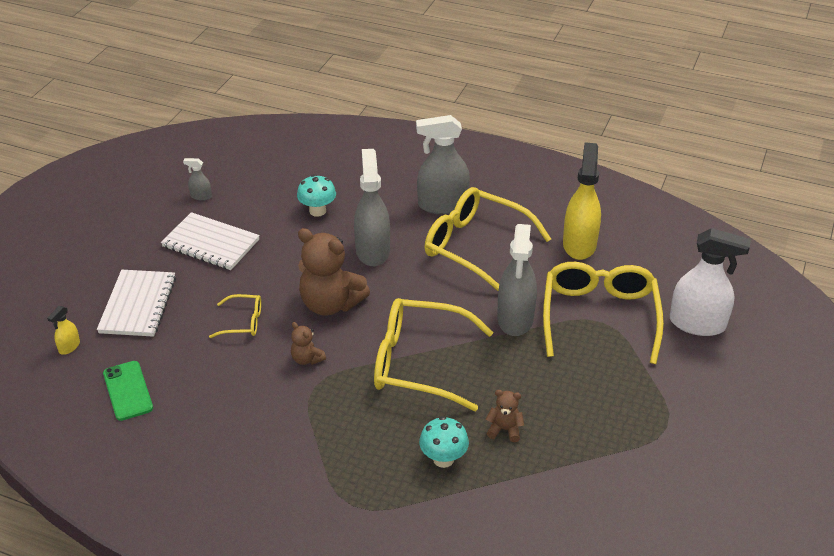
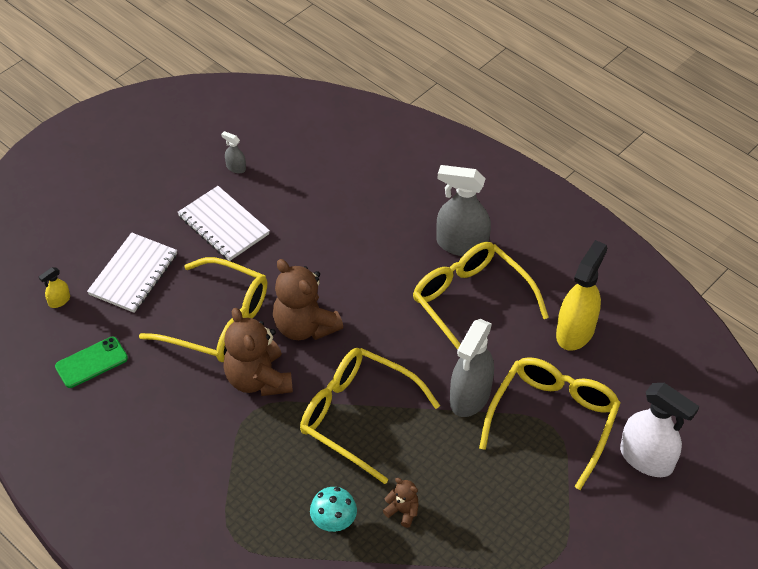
camera: 20 degrees right, 10 degrees up
green phone [103,361,153,421] -> green phone turned 60 degrees clockwise [55,337,128,388]
yellow glasses [209,294,261,338] -> yellow glasses [139,257,267,362], size x2.15
brown teddy bear [291,322,326,365] -> brown teddy bear [223,308,293,396], size x2.12
turquoise mushroom [297,174,336,217] -> none
grey spray bottle [354,149,390,266] -> none

